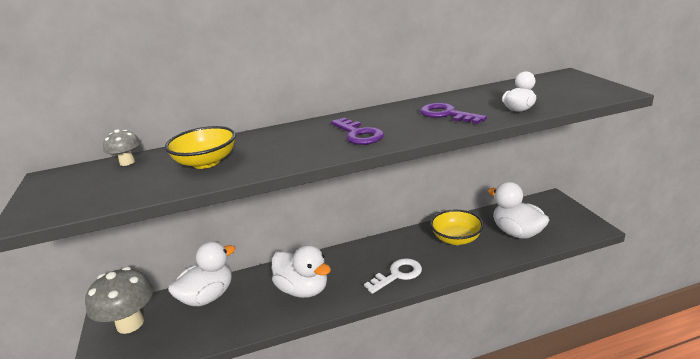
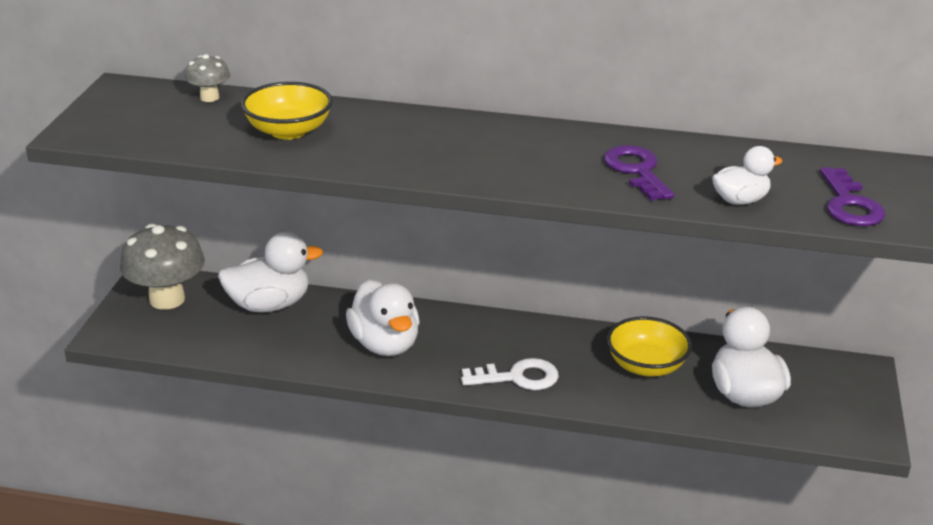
camera: 25 degrees right, 5 degrees up
purple key [331,117,384,145] -> purple key moved to [820,167,885,226]

